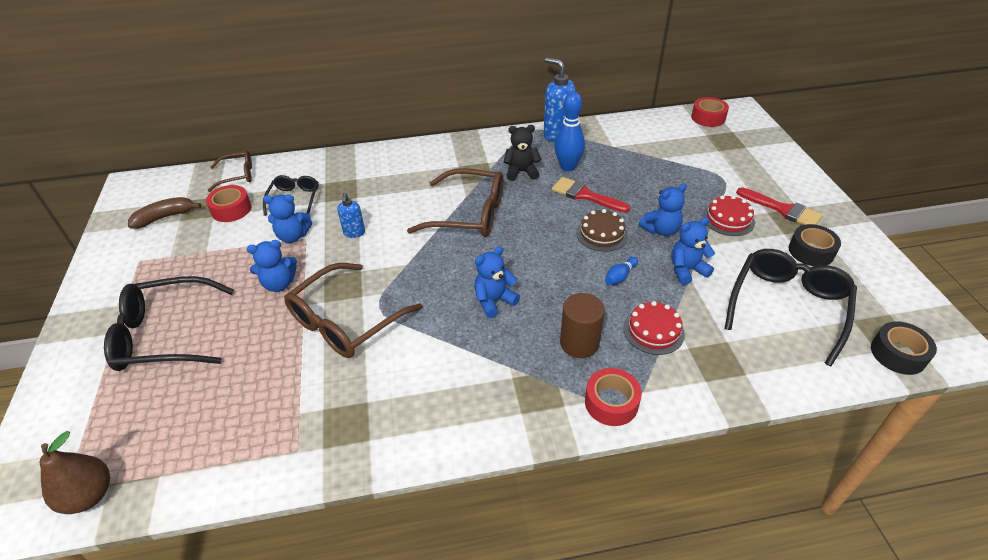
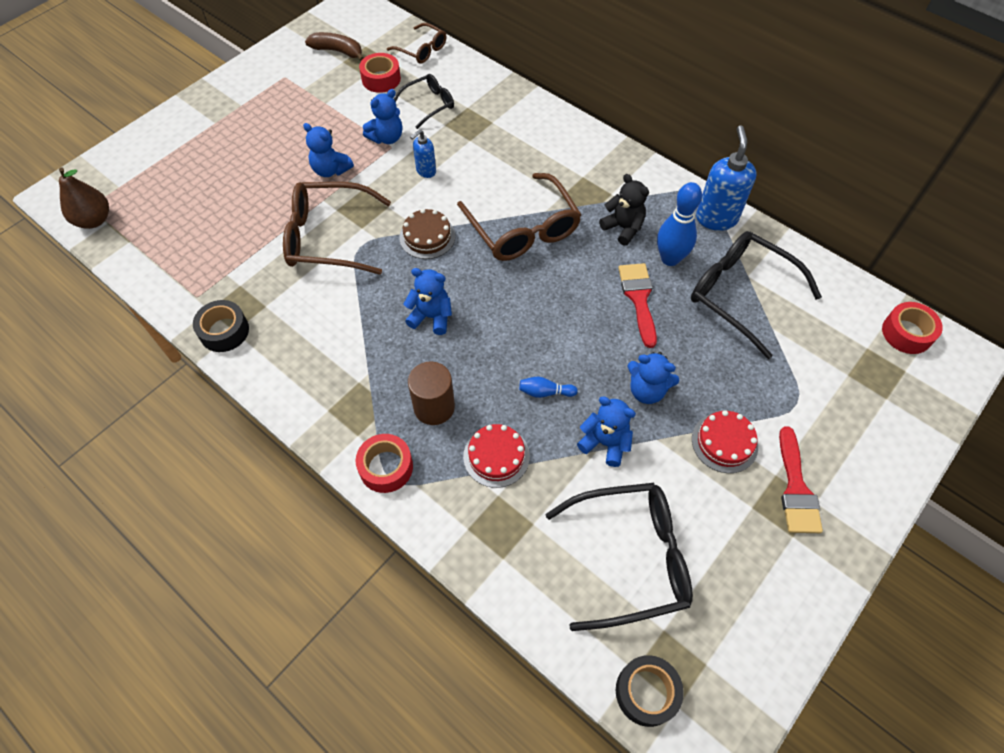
camera: 50 degrees right, 15 degrees up
black glasses [104,276,234,371] -> black glasses moved to [691,231,822,359]
blue teddy bear [263,194,312,243] -> blue teddy bear turned 90 degrees counterclockwise [363,89,402,144]
brown cake [576,209,628,252] -> brown cake moved to [399,209,455,259]
black tape [789,224,841,266] -> black tape moved to [193,300,249,352]

